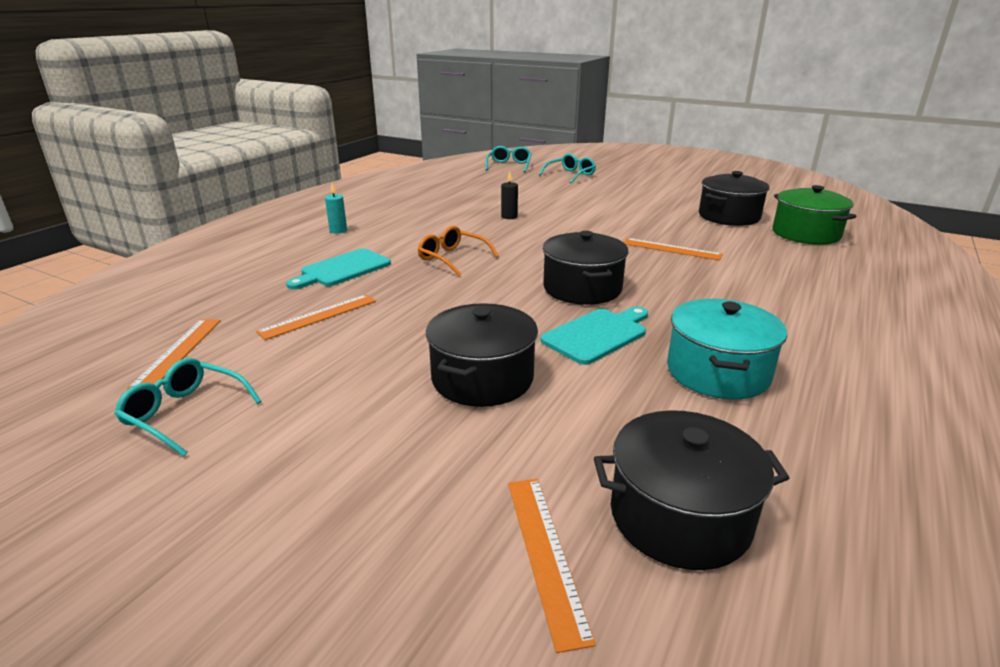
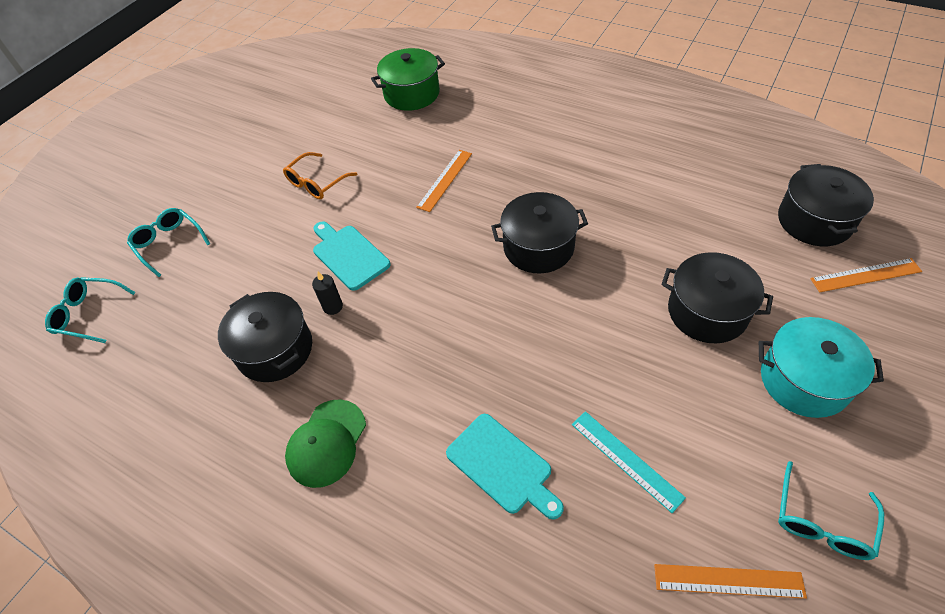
camera: 85 degrees left, 25 degrees up
orange ruler [256,294,376,340] -> turquoise ruler [572,411,686,513]
turquoise candle [325,183,347,234] -> none
orange glasses [418,226,499,276] -> orange glasses moved to [283,152,358,199]
turquoise cutting board [540,307,648,365] -> turquoise cutting board moved to [313,221,391,291]
turquoise pot [667,299,787,399] -> turquoise pot moved to [759,317,884,418]
black pot [699,171,769,226] -> black pot moved to [218,292,312,382]
none -> green cap [285,399,366,488]

